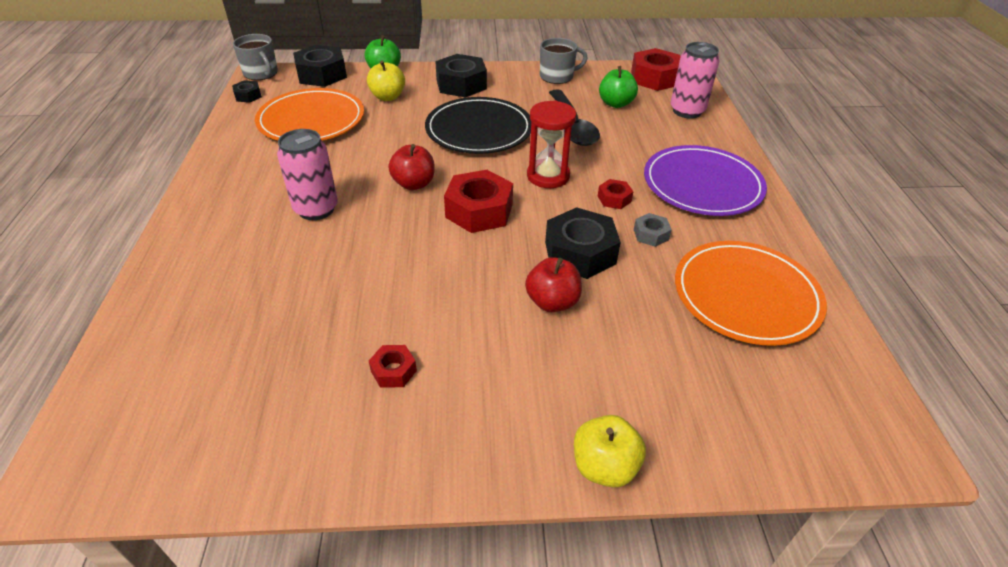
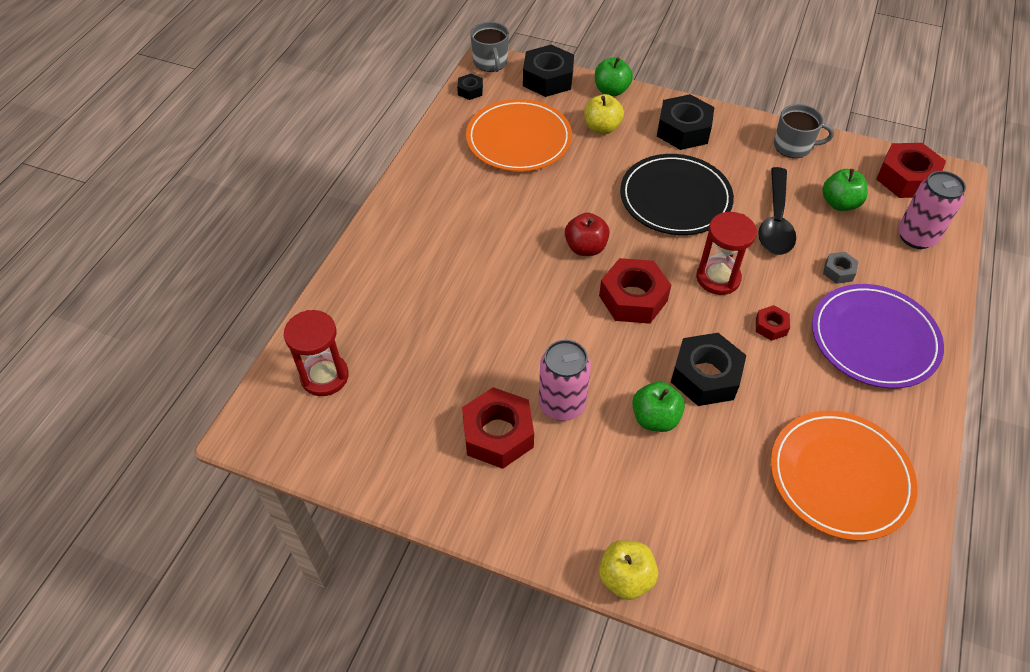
camera: 25 degrees right, 10 degrees up
pink can [277,129,338,220] -> pink can moved to [539,340,591,421]
red nut [369,345,417,388] -> red nut [462,387,534,469], size x2.00
red apple [525,257,582,312] -> green apple [632,382,685,432]
grey nut [634,213,672,247] -> grey nut moved to [823,252,859,284]
none -> red hourglass [284,310,349,396]

